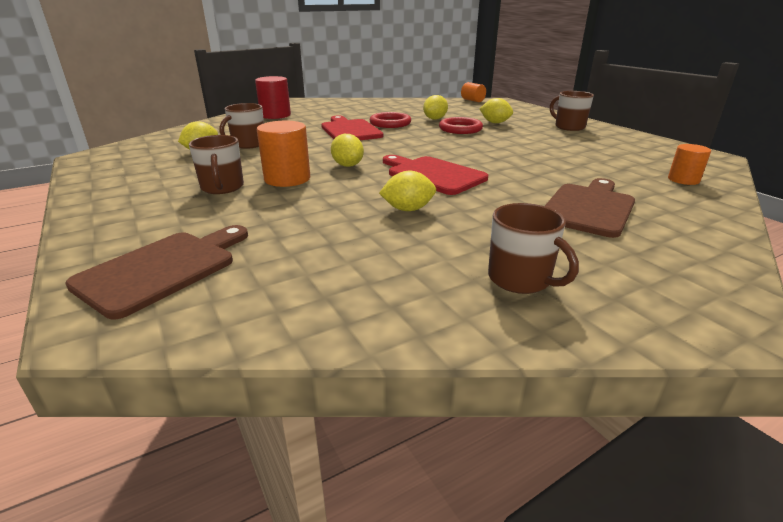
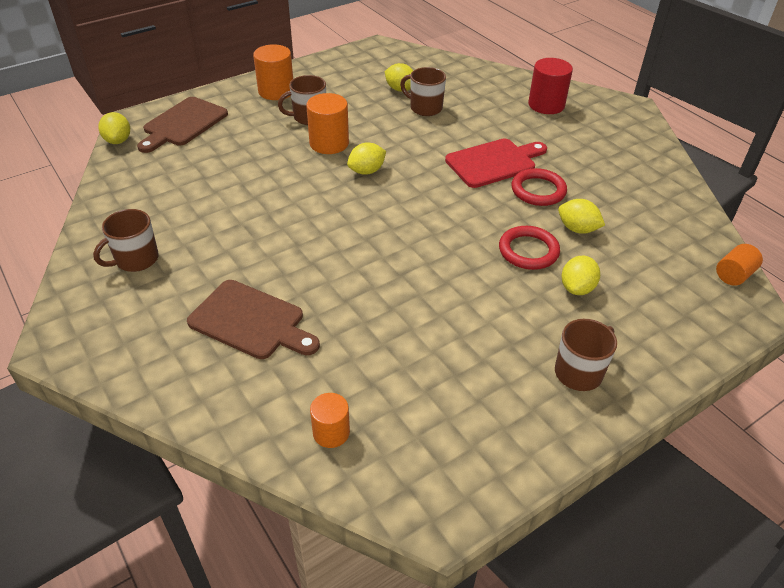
camera: 85 degrees right, 15 degrees up
brown cutting board [65,225,248,319] -> brown cutting board turned 90 degrees clockwise [137,97,228,153]
yellow lemon [379,171,436,211] -> yellow lemon moved to [98,112,130,144]
red cutting board [383,155,488,195] -> none
none -> orange cylinder [253,44,293,100]

